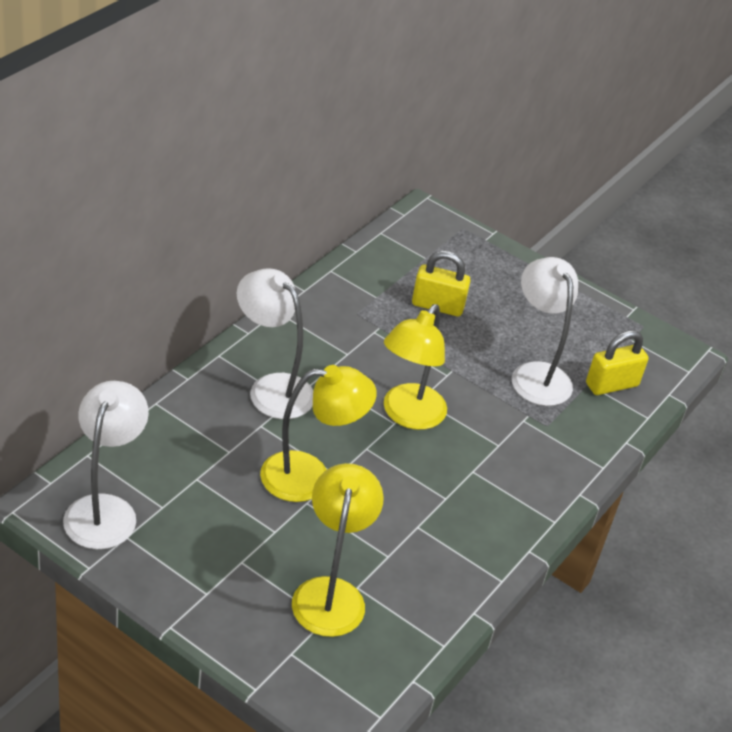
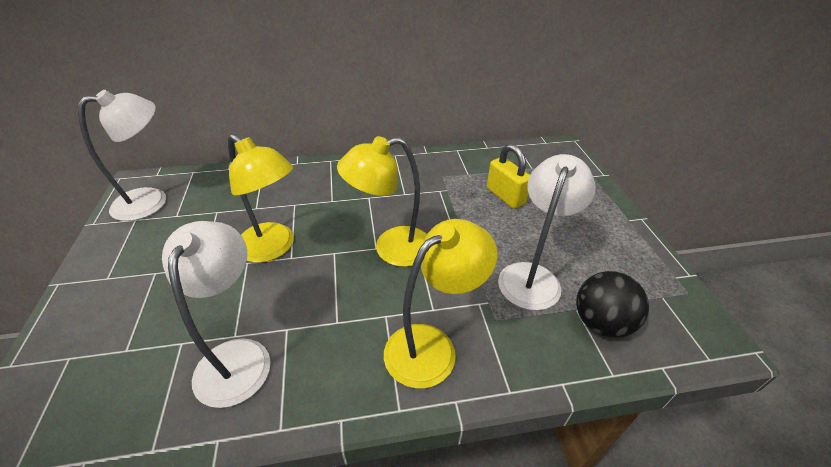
camera: 50 degrees right, 0 degrees up
white lamp [237,268,313,419] -> white lamp moved to [162,221,271,408]
yellow lamp [292,463,384,637] -> yellow lamp moved to [384,219,498,388]
yellow padlock [586,331,649,395] -> black ball [576,271,649,338]

